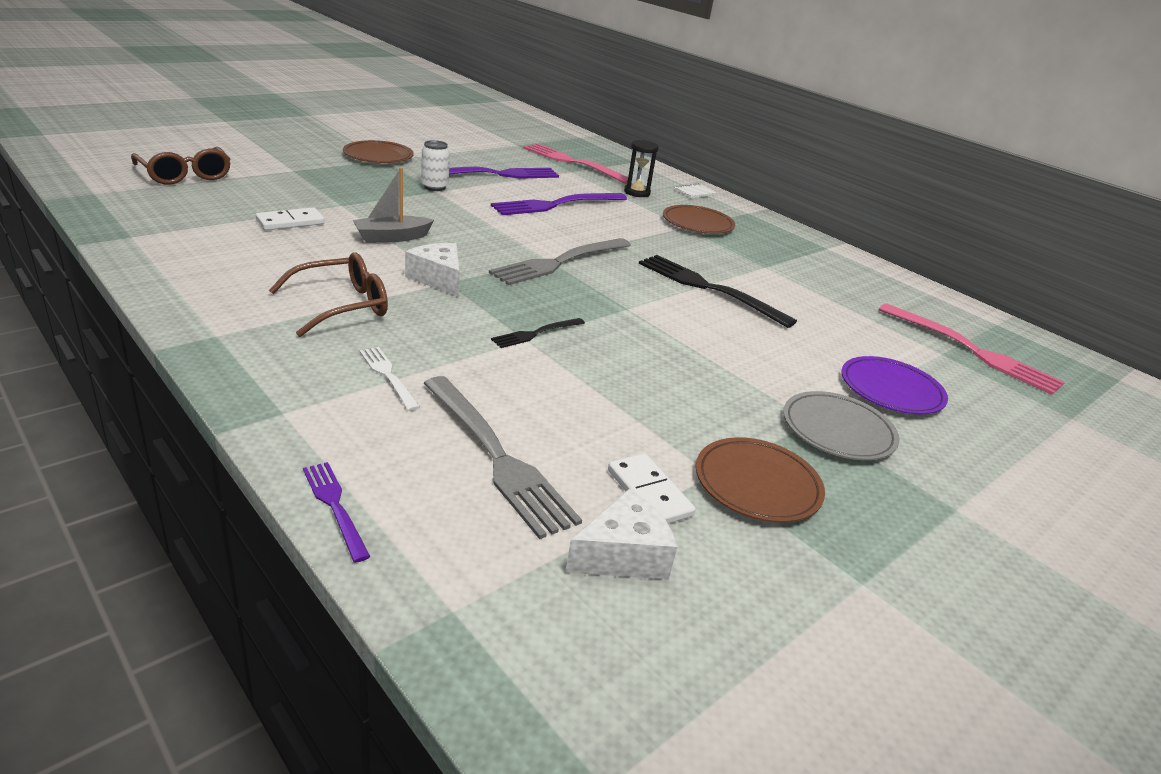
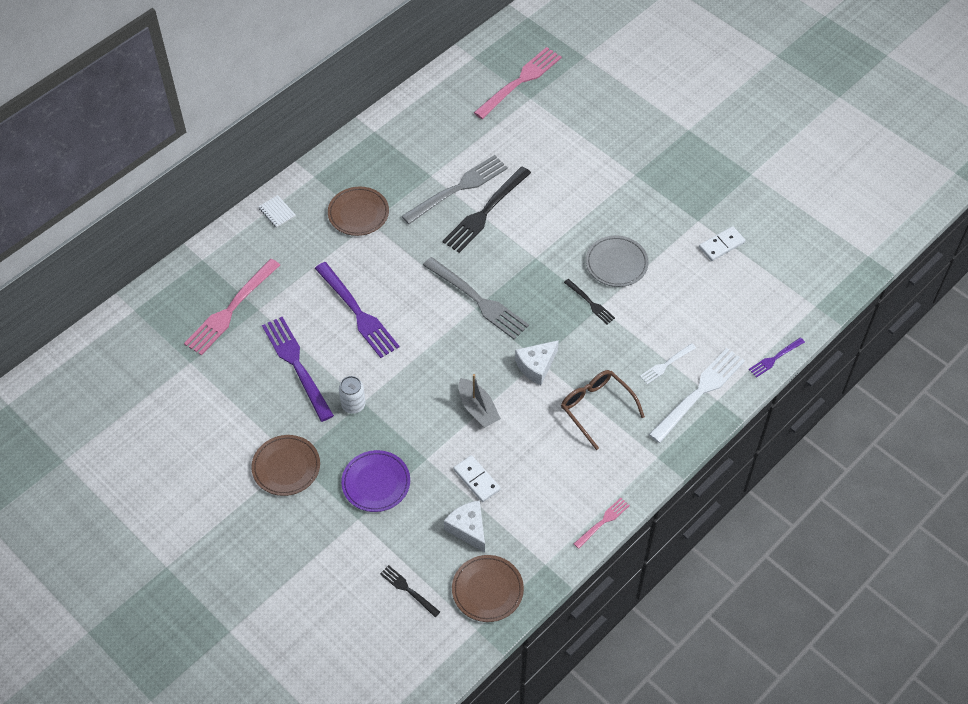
camera: 90 degrees left, 25 degrees up
brown glasses [131,147,231,185] -> black fork [380,565,440,617]
grey fork [423,376,582,539] -> grey fork moved to [402,155,508,224]
white cheese [565,489,677,579] -> white cheese moved to [444,500,485,553]
black hourglass [624,140,659,197] -> none
brown plate [696,437,825,523] -> brown plate moved to [452,555,524,622]
grey plate [783,391,900,460] -> grey plate moved to [586,235,649,287]
purple plate [841,356,948,415] -> purple plate moved to [341,450,410,512]
none -> pink fork [574,498,630,549]
none -> white fork [649,348,745,443]

